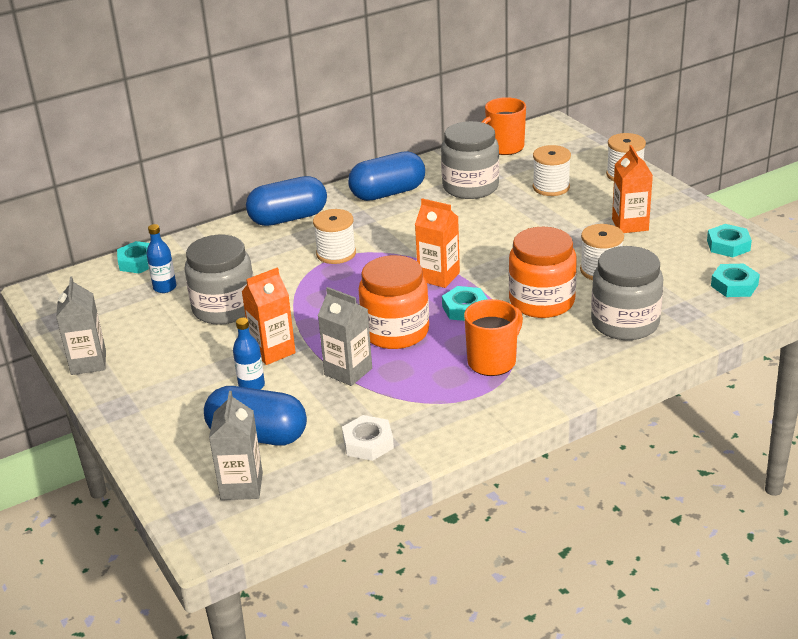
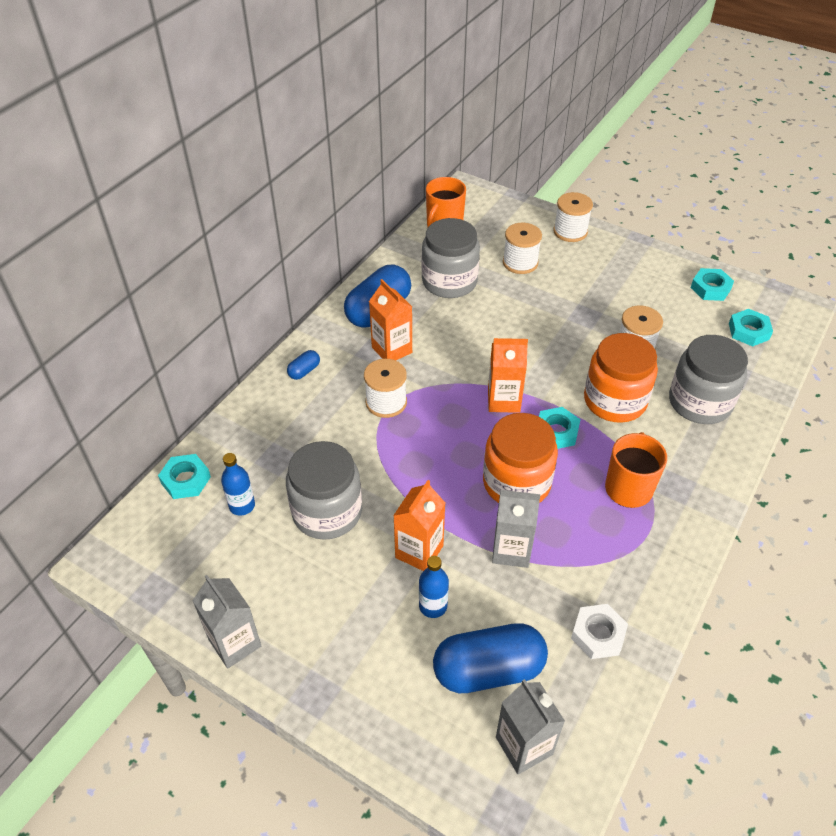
camera: 30 degrees left, 15 degrees up
blue capsule [246,176,327,226] -> blue capsule [287,350,320,380], size x0.44
orange carton [612,145,653,233] -> orange carton moved to [369,279,412,360]

